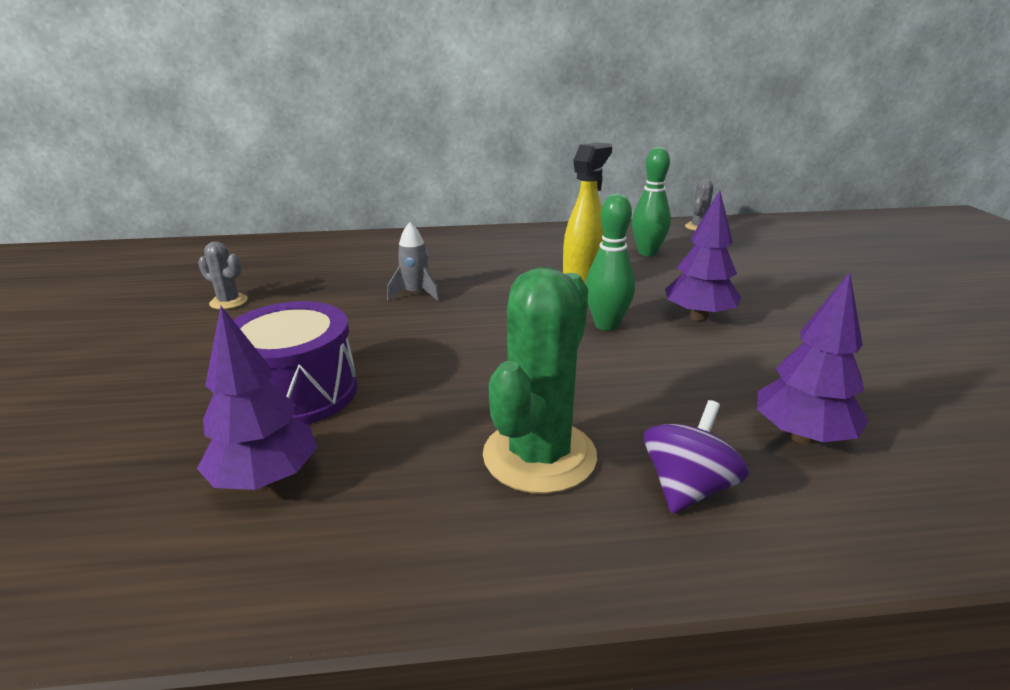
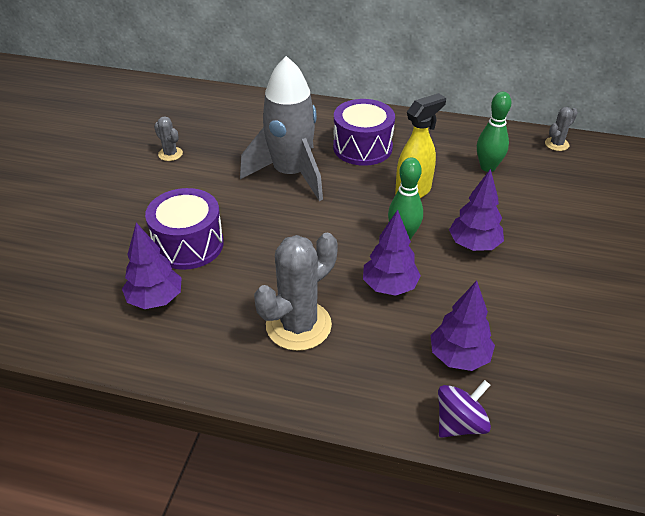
camera: 20 degrees right, 15 degrees up
grey rocket [387,222,440,301] -> grey rocket [240,56,323,201], size x2.40
green cactus [483,267,597,494] -> grey cactus [254,233,338,351]
purple spinning top [644,400,749,513] -> purple spinning top moved to [438,380,491,438]
none -> purple drum [333,99,395,166]
none -> purple tree [363,210,421,296]

